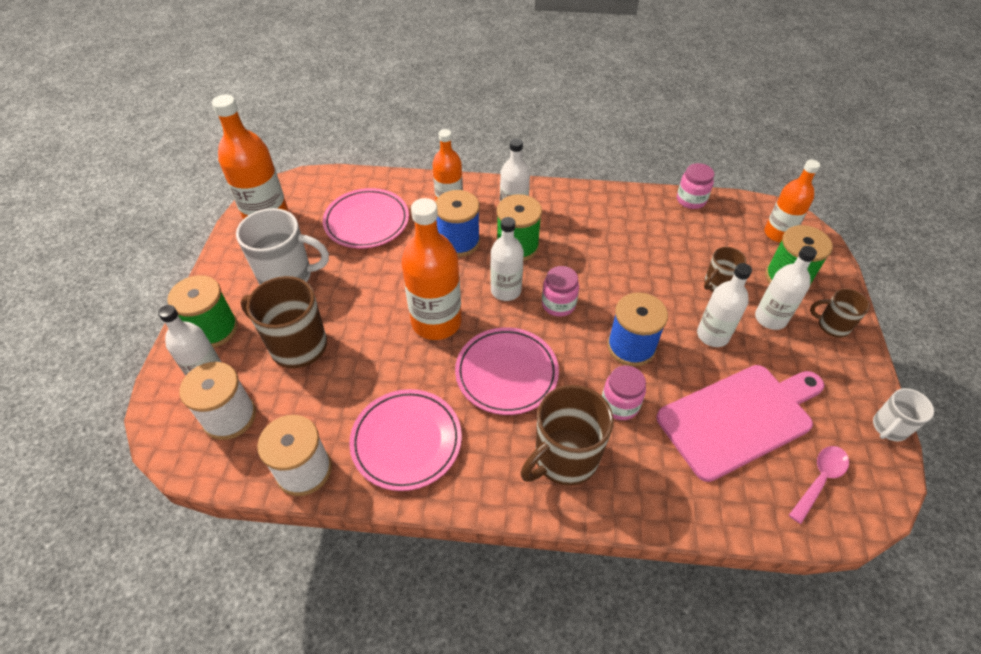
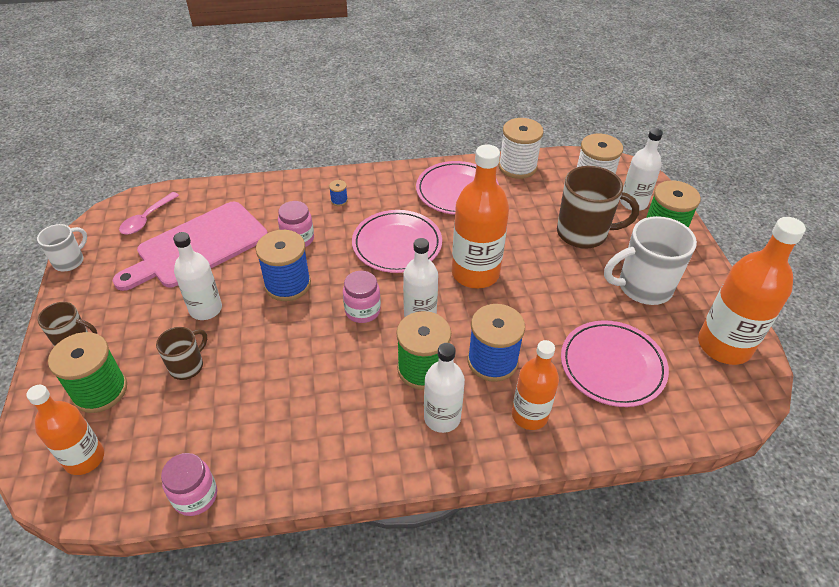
camera: 165 degrees right, 5 degrees down
brown mug [521,385,614,486] -> blue spool [329,180,348,206]
white bottle [755,246,817,330] -> none

